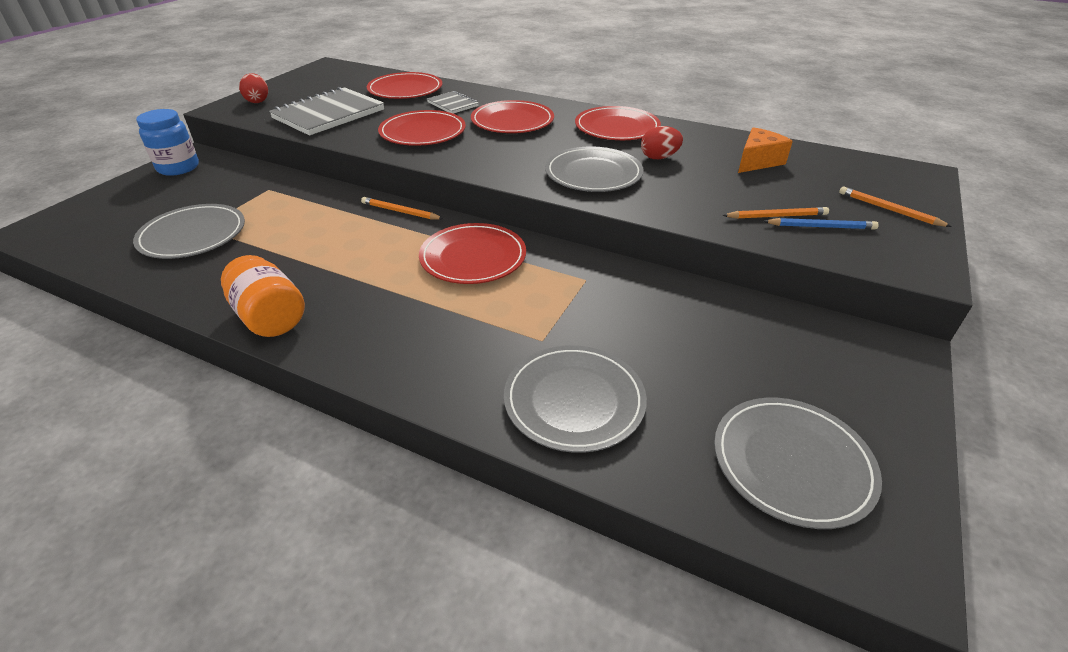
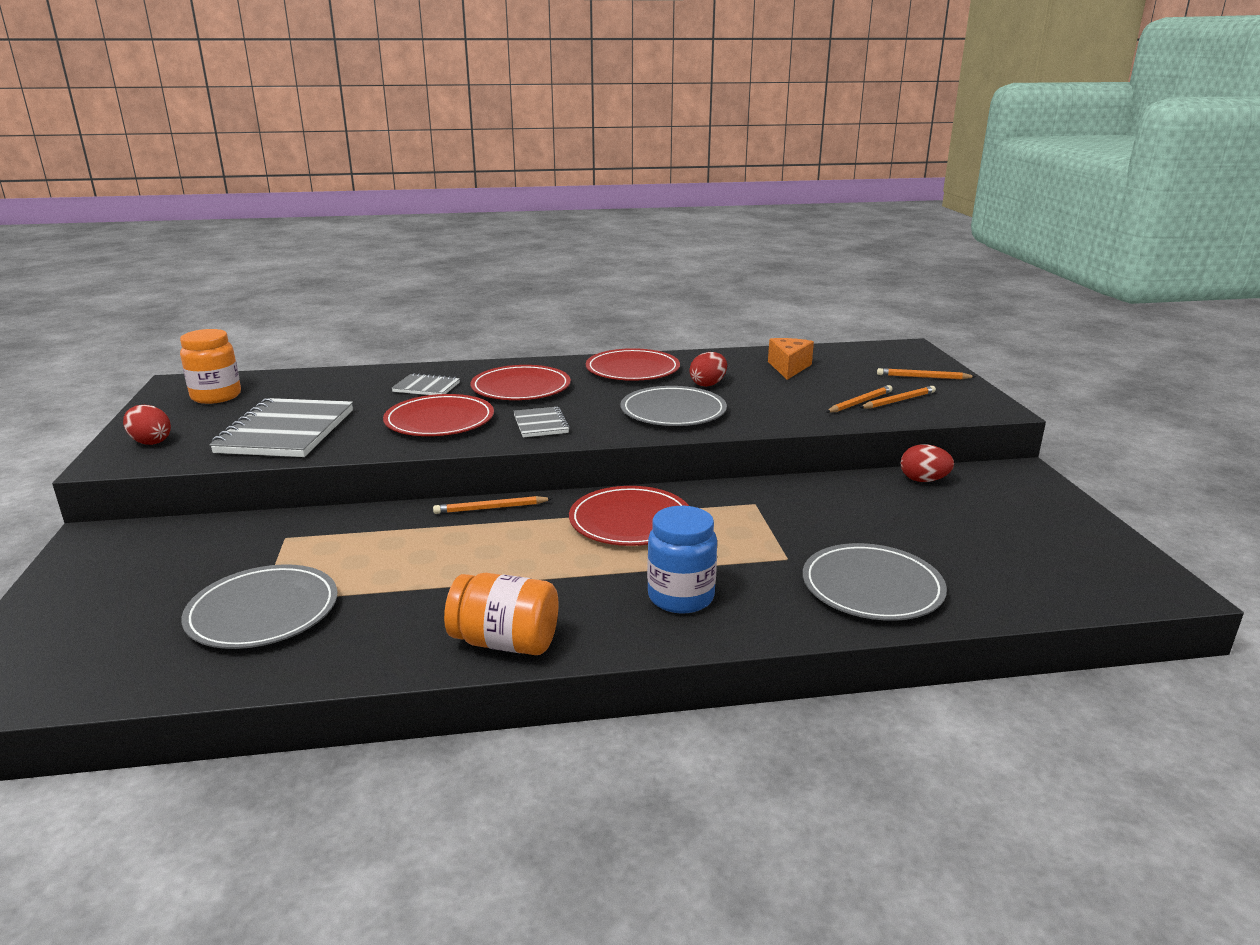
camera: 35 degrees left, 15 degrees down
blue jar [136,109,199,176] -> blue jar moved to [647,506,717,614]
red plate [367,72,442,99] -> none
grey plate [714,398,882,529] -> none
blue pencil [763,218,879,230] -> orange pencil [859,386,936,409]
none -> orange jar [180,329,241,404]
none -> grey notebook [513,407,570,437]
none -> red egg [901,444,954,482]

